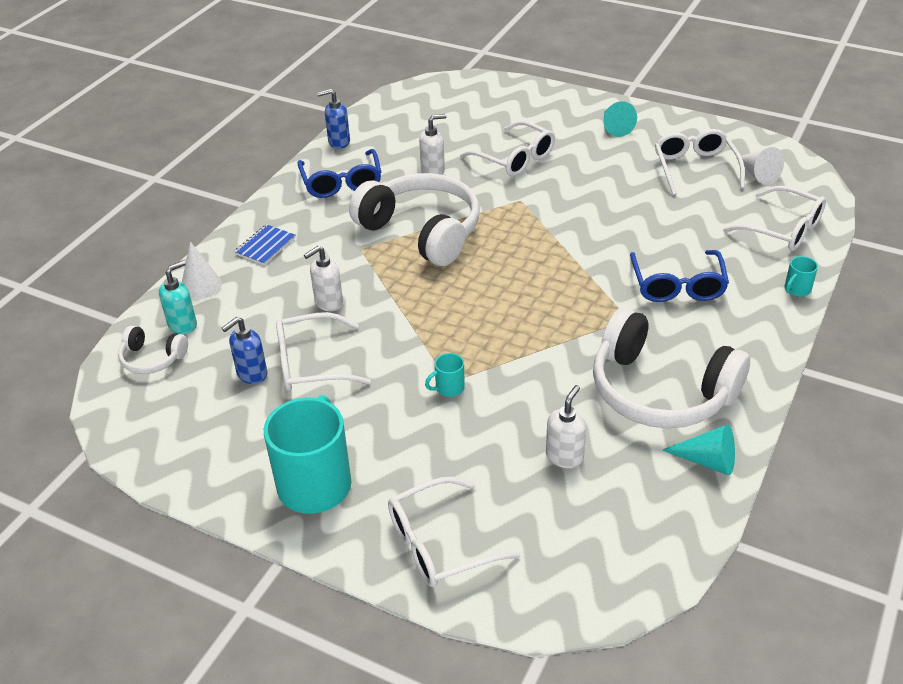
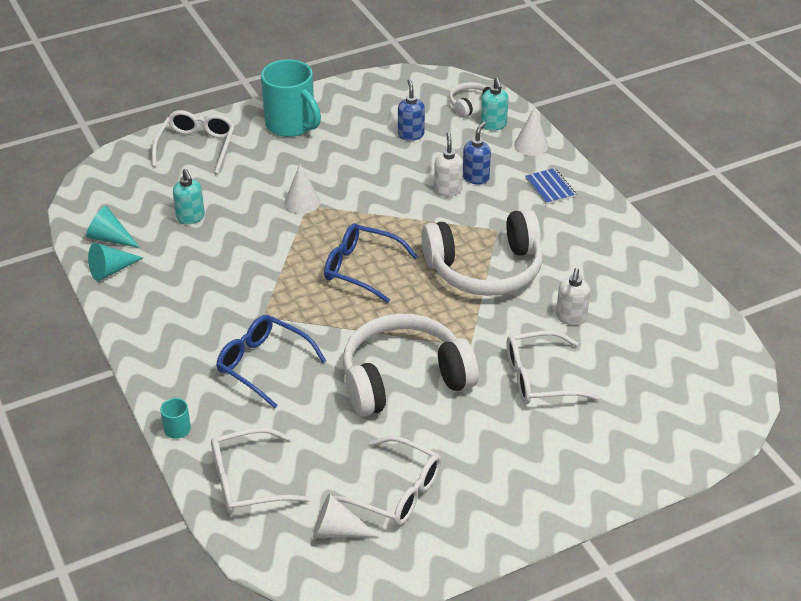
camera: 125 degrees right, 0 degrees up
white glasses [276,312,371,391] -> none
blue glasses [297,149,381,198] -> blue glasses moved to [324,223,418,303]
blue soap dispenser [317,89,350,149] -> blue soap dispenser moved to [463,122,491,185]
turquoise mug [425,353,465,397] -> white cone [284,164,320,214]
white soap dispenser [546,385,586,468] -> turquoise soap dispenser [173,169,205,224]
white headphones [593,308,750,428] -> white headphones moved to [343,313,479,417]
turquoise cone [604,101,637,137] -> turquoise cone moved to [86,206,140,248]

